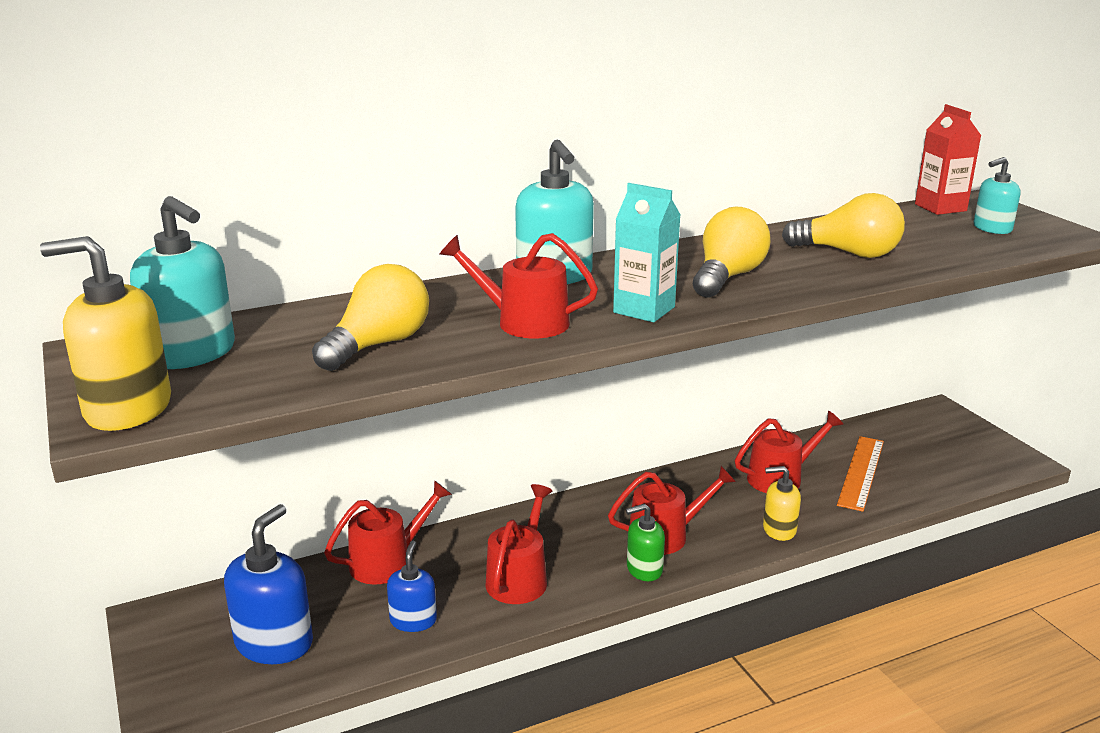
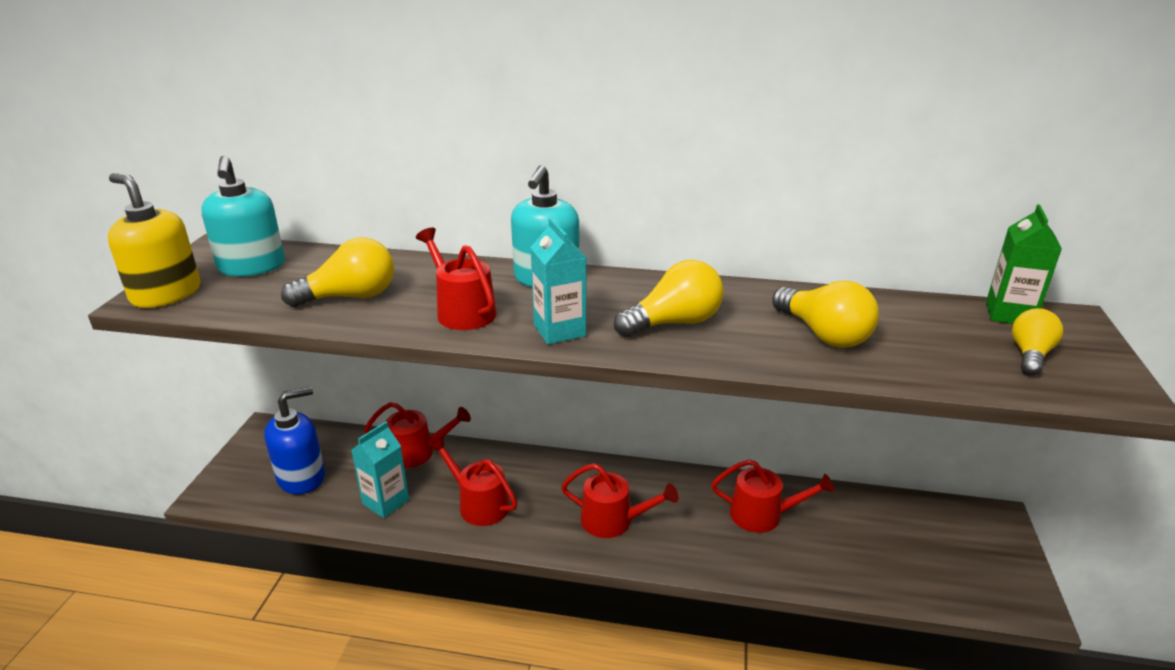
camera: 35 degrees right, 5 degrees up
blue soap dispenser [387,541,437,632] -> turquoise carton [351,421,409,518]
red watering can [485,484,552,604] -> red watering can turned 105 degrees counterclockwise [429,437,518,526]
green soap dispenser [626,503,665,581] -> none
yellow soap dispenser [763,466,801,541] -> none
orange ruler [837,436,884,512] -> none
red carton [915,104,981,215] -> green carton [986,204,1062,324]
turquoise soap dispenser [974,157,1020,234] -> yellow light bulb [1012,308,1063,376]

